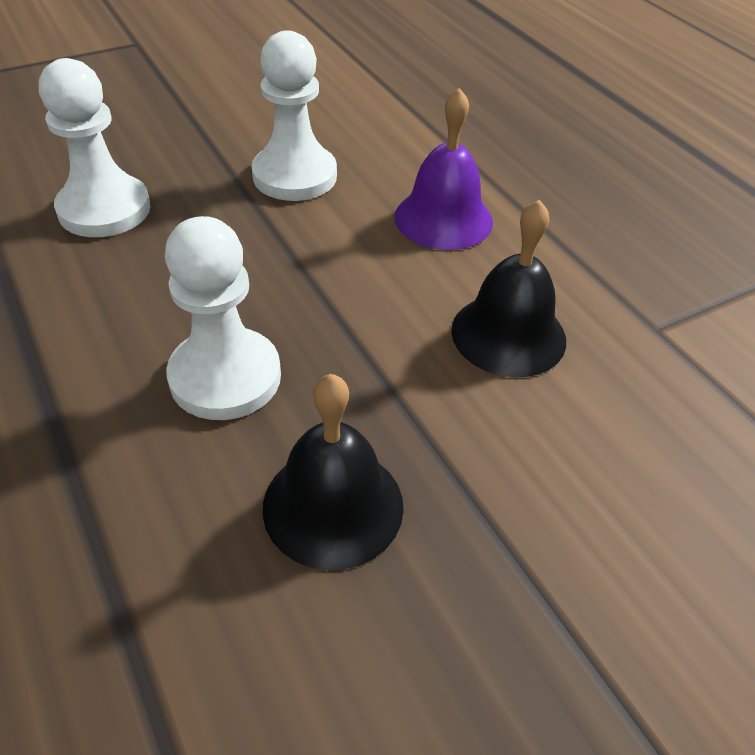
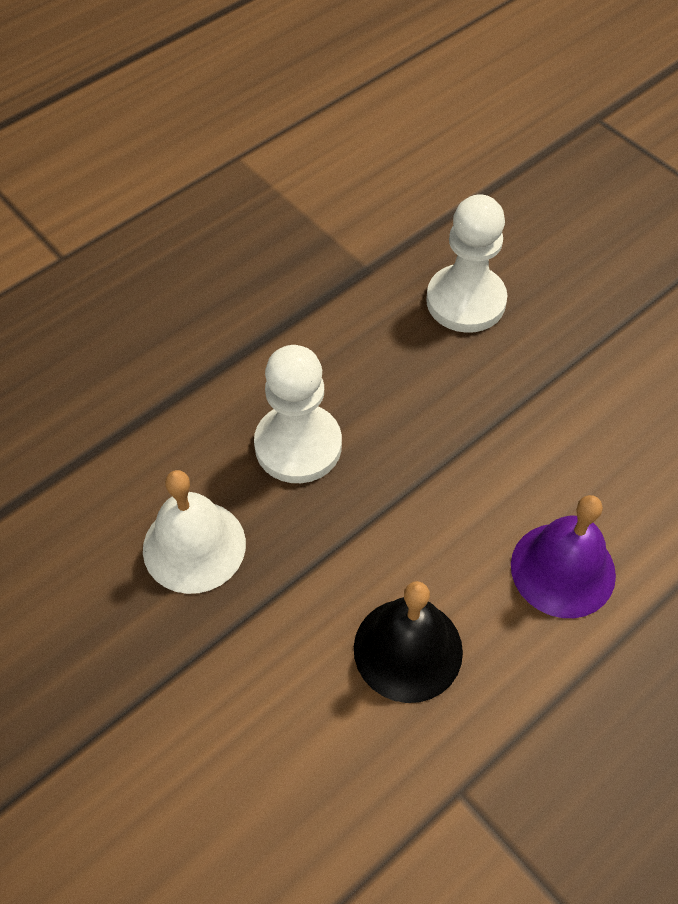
camera: 80 degrees right, 10 degrees up
white pawn [252,30,337,201] -> none
black bell [263,374,404,570] -> white bell [143,470,246,594]

